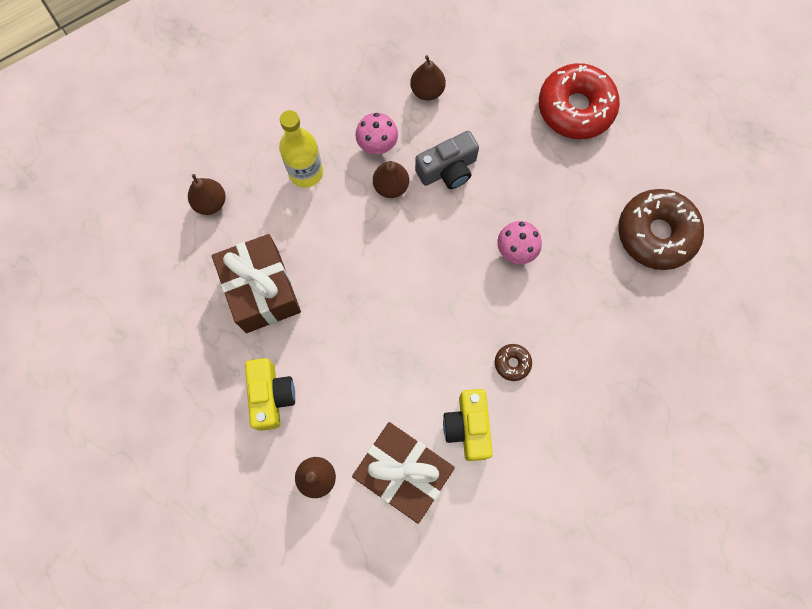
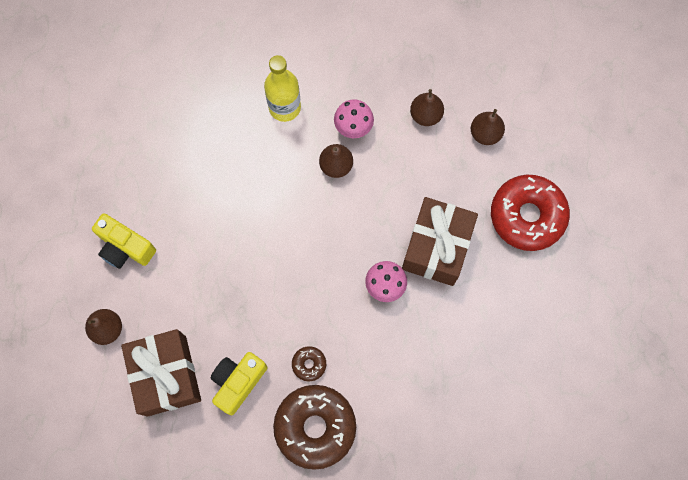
camera: 40 degrees right, 0 degrees up
brown pear [188,174,225,215] -> brown pear moved to [471,109,505,145]
brown gift [212,234,301,333] -> brown gift moved to [402,197,478,286]
yellow camera [245,358,295,431] -> yellow camera turned 90 degrees clockwise [92,213,156,269]
grey camera [415,131,479,189] -> none
brown donut [618,189,704,270] -> brown donut moved to [273,385,356,470]

